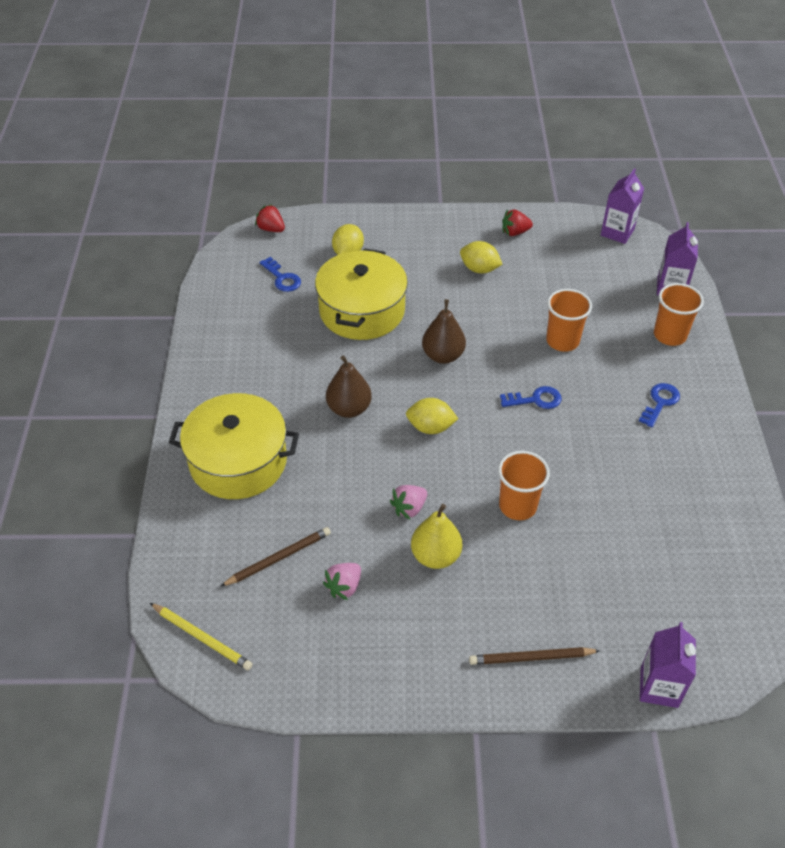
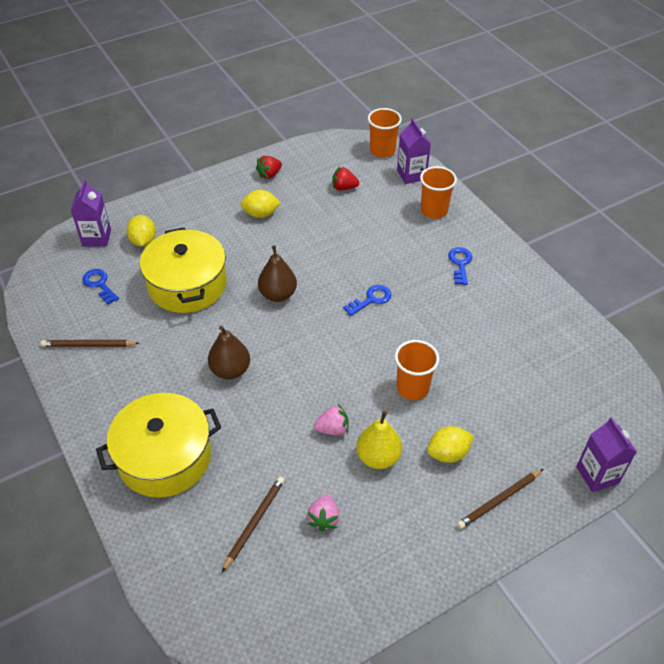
camera: 30 degrees left, 0 degrees up
yellow pencil [150,603,253,670] -> none
red strawberry [255,204,285,232] -> red strawberry moved to [332,166,359,190]
blue key [260,257,301,292] -> blue key turned 150 degrees counterclockwise [82,269,119,305]
pink strawberry [390,485,427,519] -> pink strawberry turned 120 degrees counterclockwise [314,404,349,435]
yellow lemon [406,398,458,434] -> yellow lemon moved to [427,426,474,463]
orange cup [546,289,592,352] -> orange cup moved to [368,108,402,158]
purple carton [601,168,644,244] -> purple carton moved to [71,179,111,246]
none -> brown pencil [41,340,139,347]

